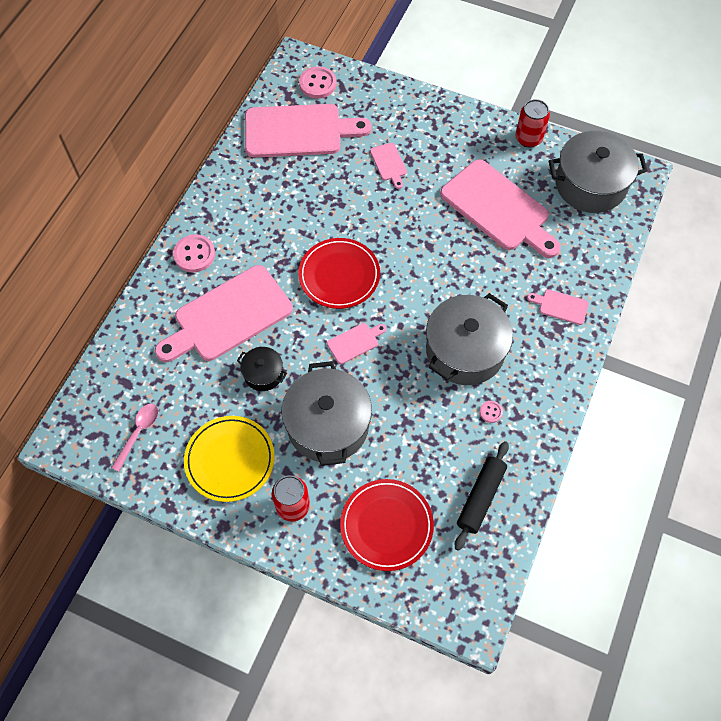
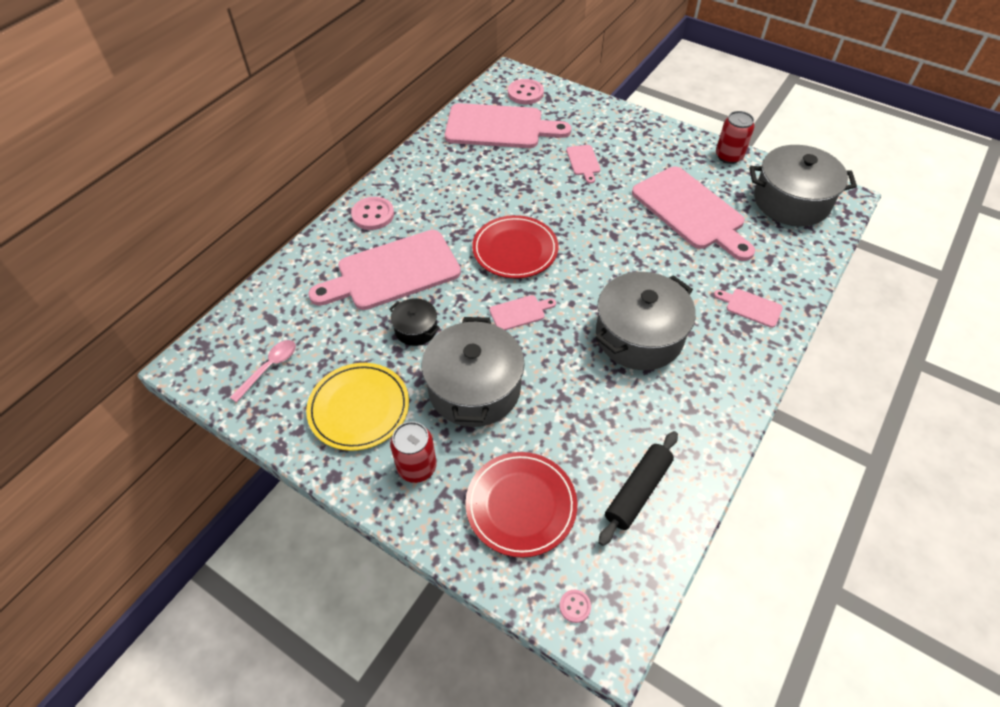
camera: 10 degrees right, 10 degrees down
pink button [480,401,503,423] -> pink button moved to [559,590,591,623]

